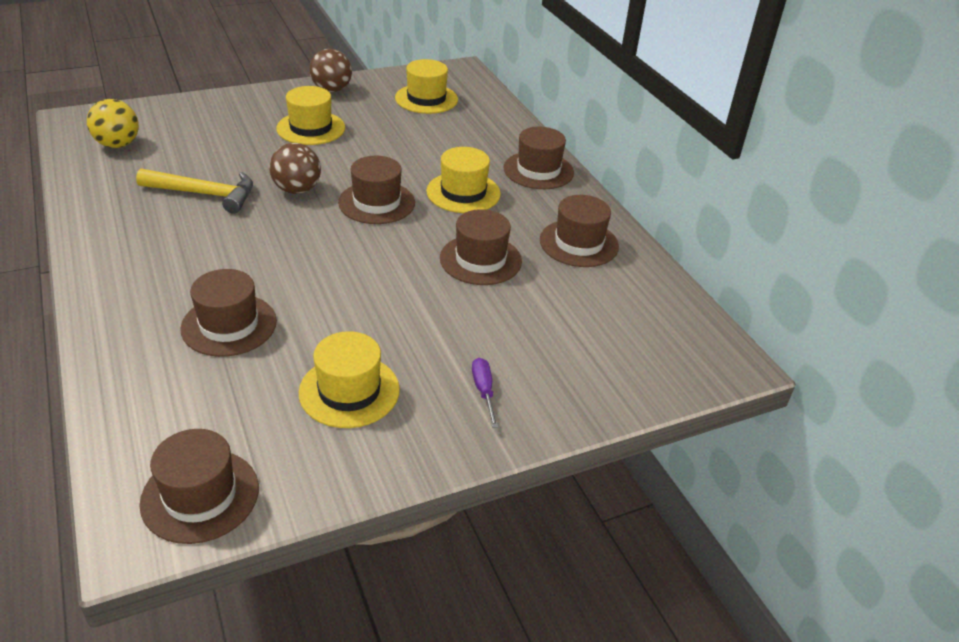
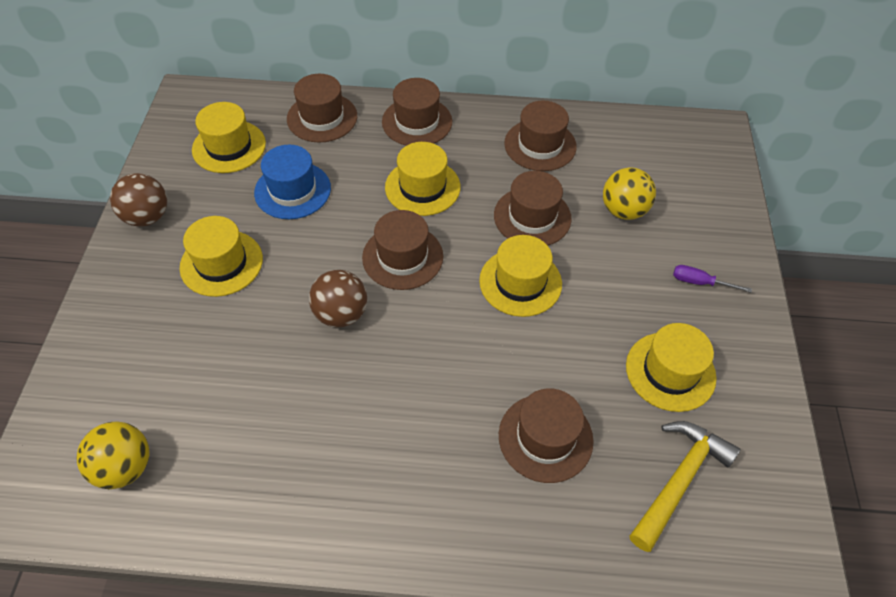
camera: 60 degrees left, 15 degrees up
yellow hammer [136,168,253,214] -> yellow hammer moved to [630,421,741,552]
brown hat [139,429,259,544] -> brown hat moved to [287,74,357,142]
none -> blue hat [254,145,331,219]
none -> yellow hat [479,235,562,317]
none -> yellow ball [603,167,656,220]

